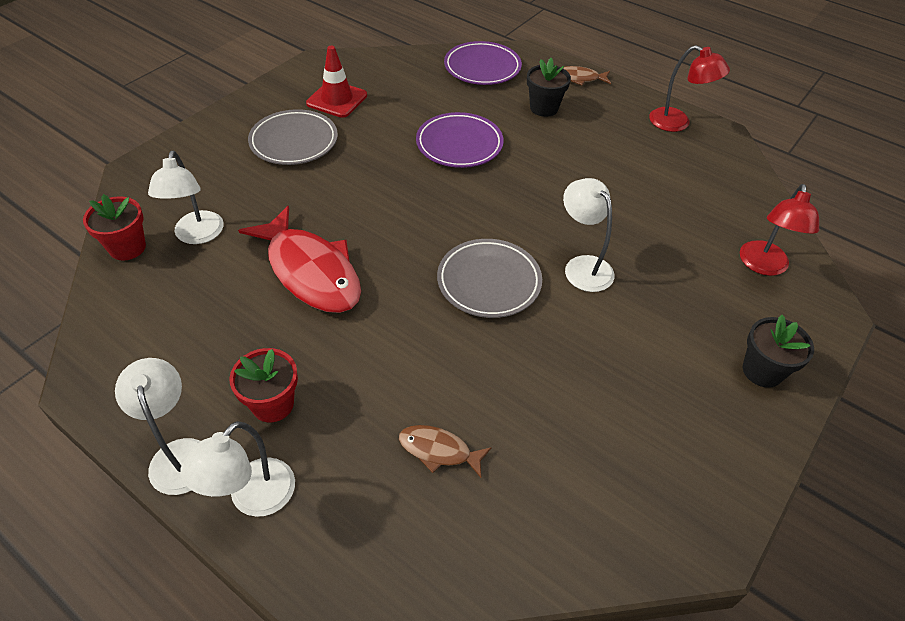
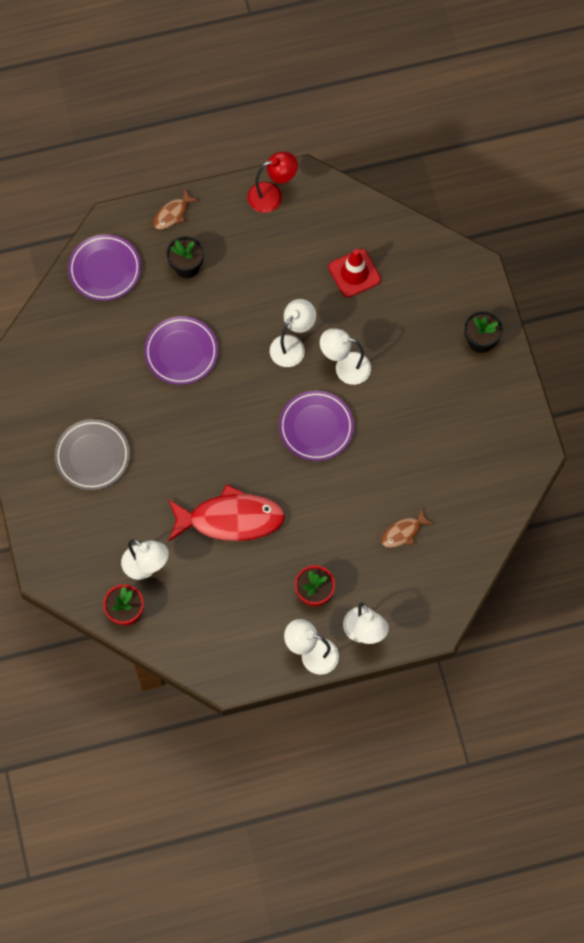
camera: 50 degrees left, 20 degrees up
red traffic cone [306,46,367,118] -> red traffic cone moved to [328,249,381,298]
grey plate [437,239,542,318] -> purple plate [279,391,354,461]
red lamp [740,184,819,276] -> none
none -> white lamp [270,299,316,367]

